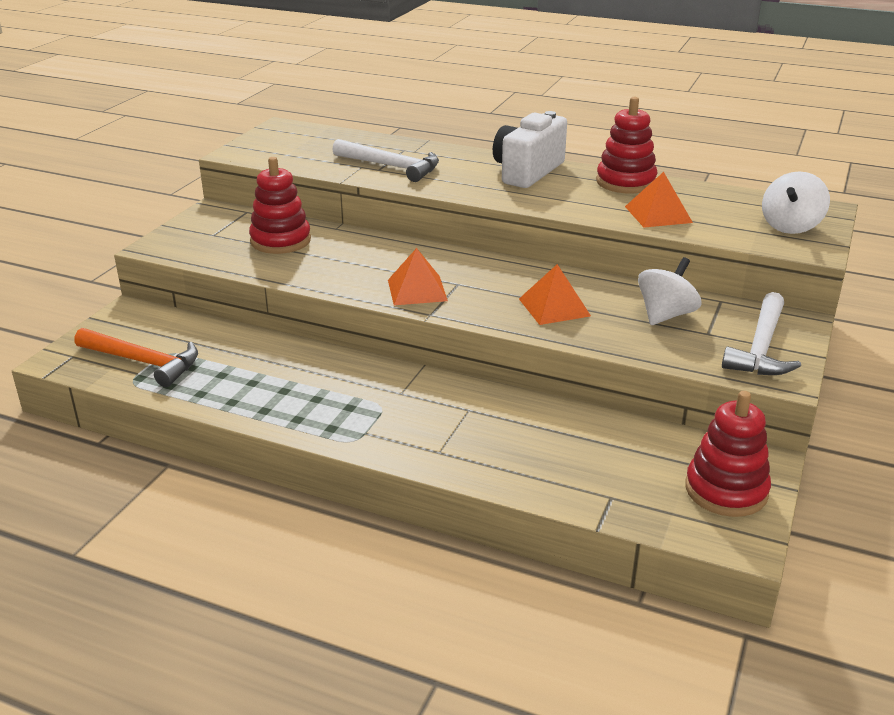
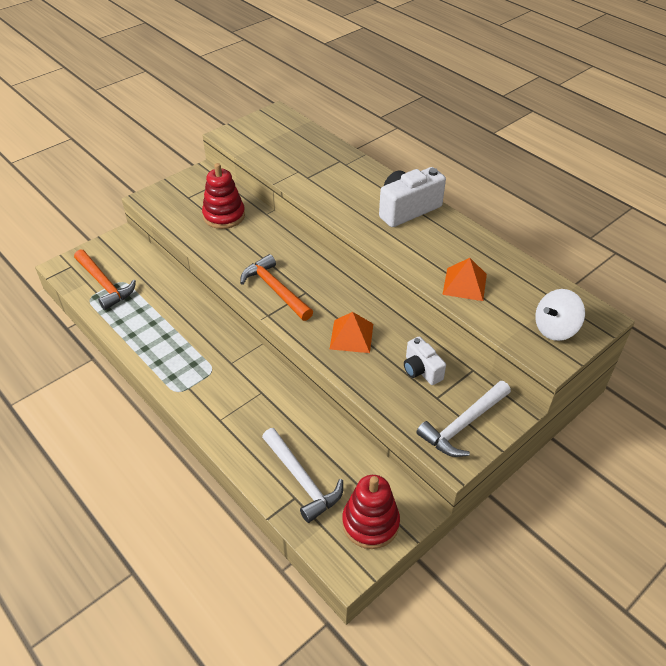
camera: 25 degrees right, 15 degrees up
white hammer [332,139,439,182] -> white hammer moved to [262,428,343,523]
orange pyramid [388,248,448,305] -> orange hammer [240,254,313,321]
red stacking toy [596,97,657,194] -> none
white spinning top [638,257,701,325] -> white camera [404,336,446,385]

